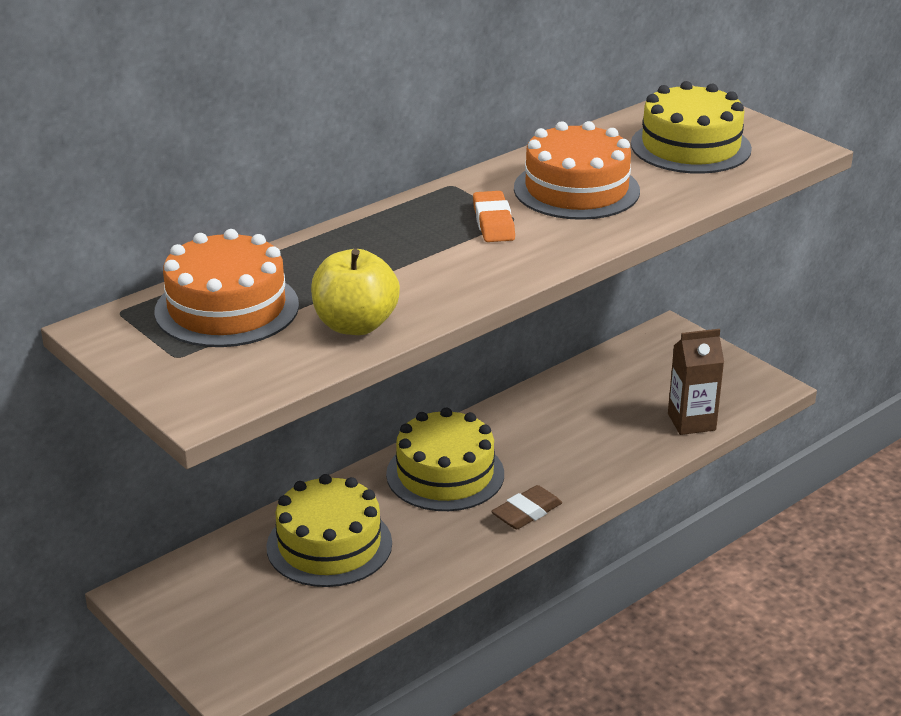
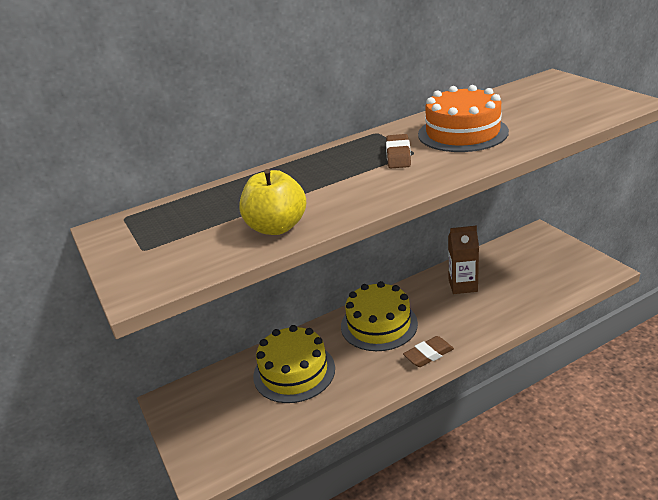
camera: 15 degrees right, 0 degrees up
orange cake [154,229,299,347] -> none
orange eraser [473,191,515,242] -> brown eraser [386,134,411,169]
yellow cake [631,81,752,174] -> none
brown carton [668,329,724,435] -> brown carton moved to [448,226,479,294]

